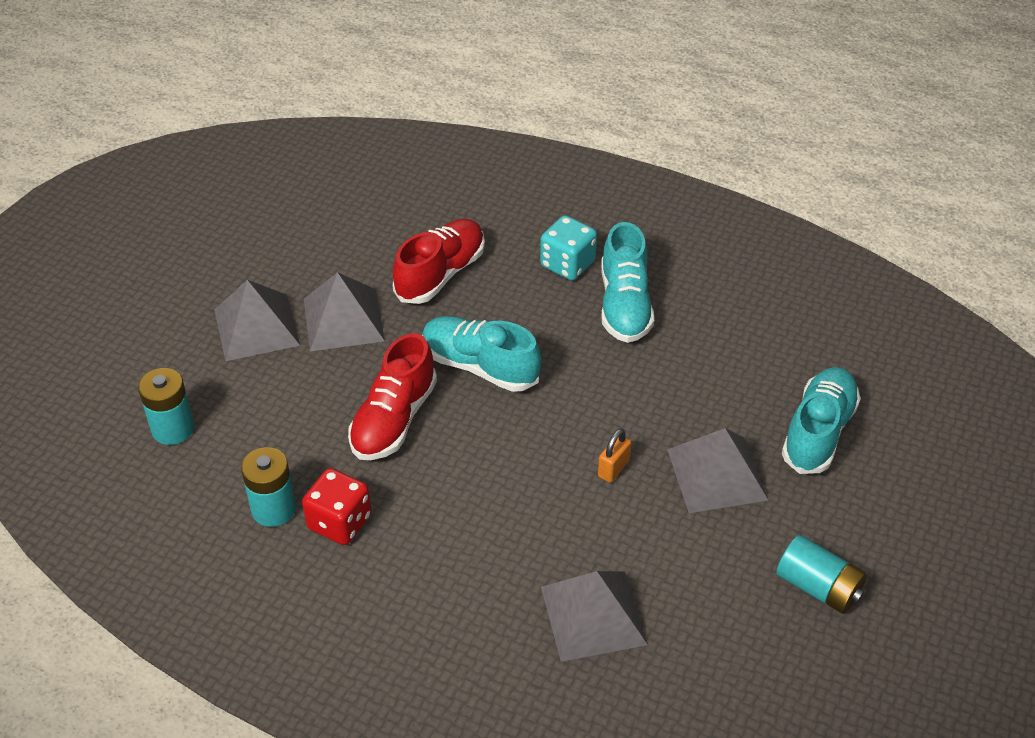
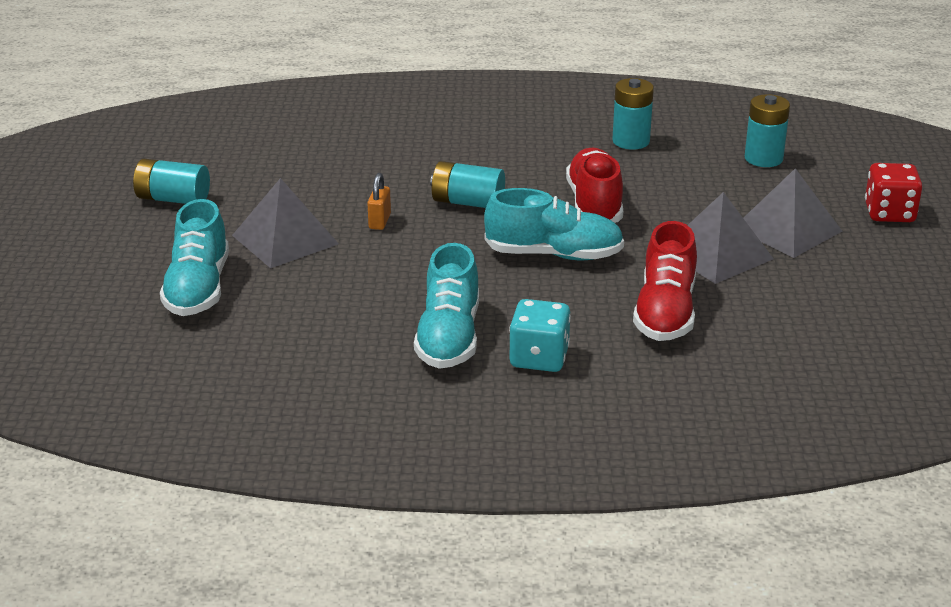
camera: 155 degrees right, 15 degrees down
red dice [302,468,372,545] -> red dice moved to [865,163,922,222]
grey pyramid [541,571,648,662] -> none
turquoise shoe [601,222,654,343] -> turquoise shoe turned 150 degrees counterclockwise [414,243,479,369]
none -> turquoise battery [430,161,505,208]

